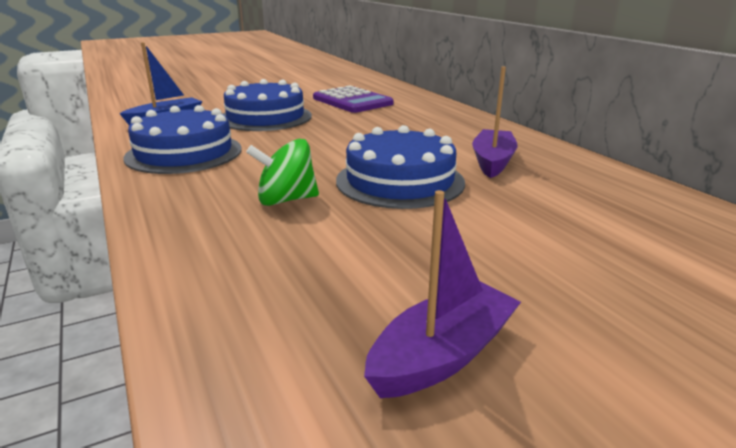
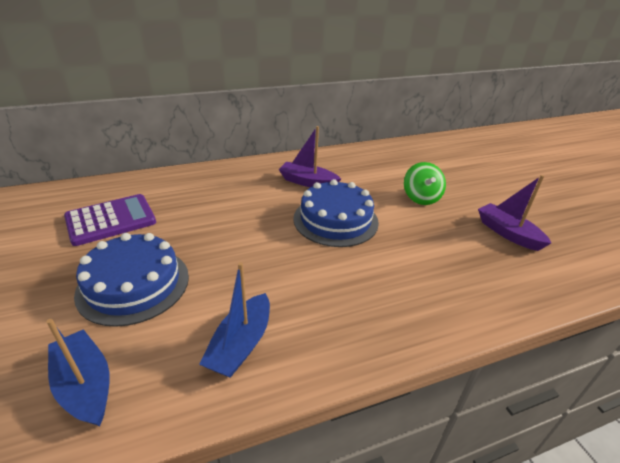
camera: 85 degrees left, 10 degrees up
blue cake [123,105,242,174] -> blue boat [199,262,270,378]
green spinning top [246,139,319,206] -> green spinning top moved to [404,162,446,205]

